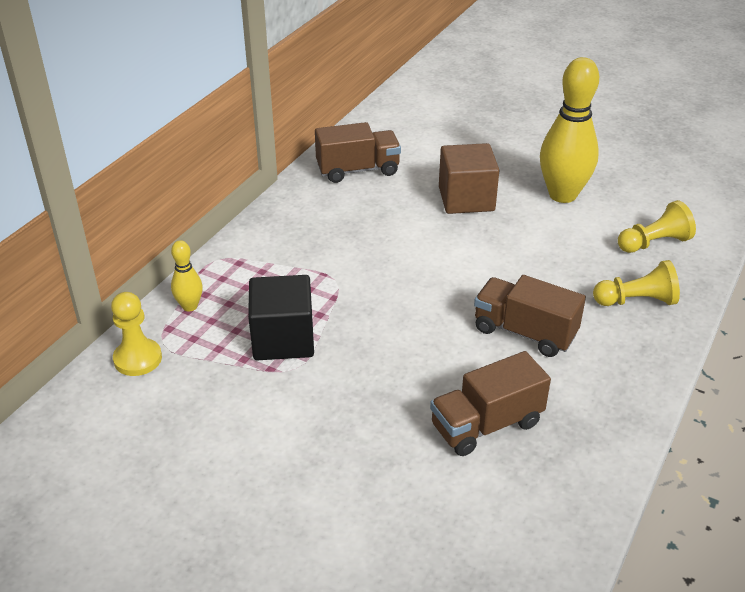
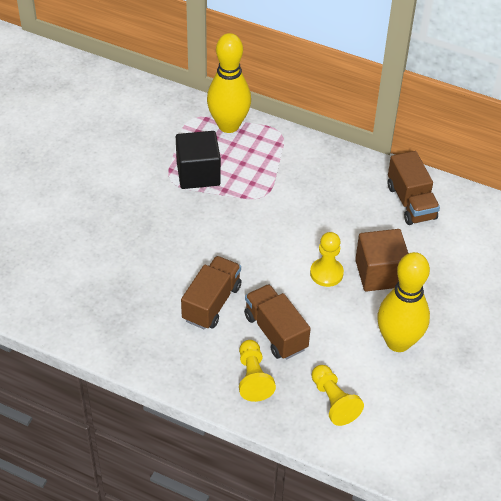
camera: 85 degrees right, 10 degrees up
yellow pawn [111,292,162,376] -> yellow pawn moved to [310,232,344,287]
yellow bowling pin [171,240,203,311] -> yellow bowling pin [207,33,251,133], size x2.12
brown truck [430,351,551,456] -> brown truck moved to [244,284,311,359]

